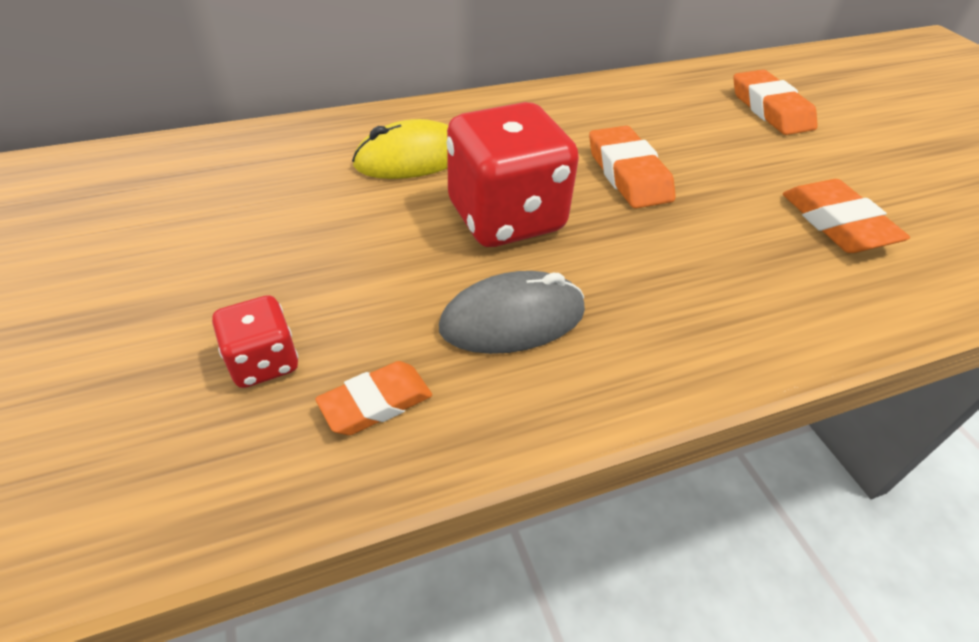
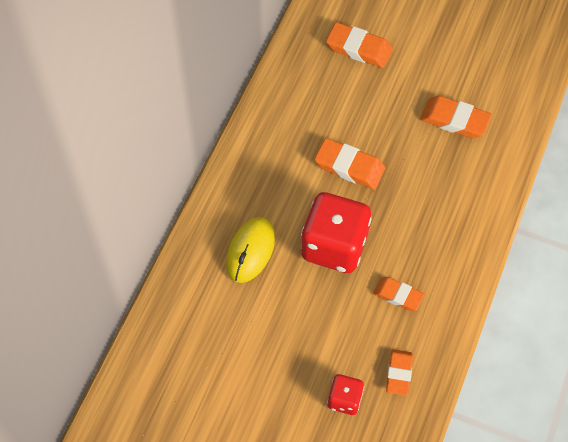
camera: 45 degrees left, 15 degrees up
grey mouse [439,271,585,354] -> orange eraser [373,277,424,311]

